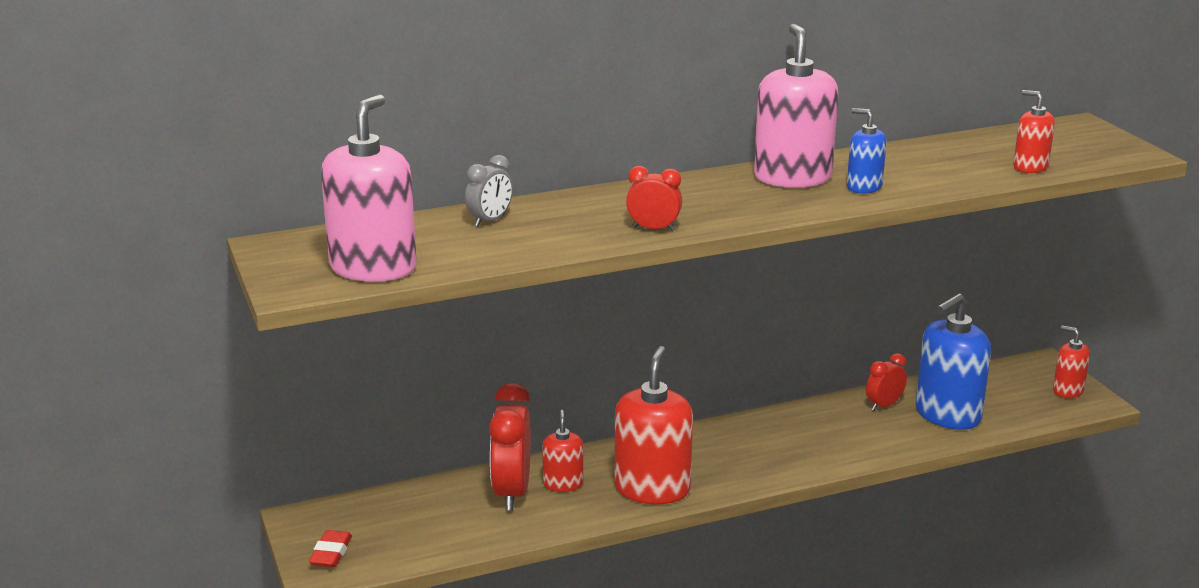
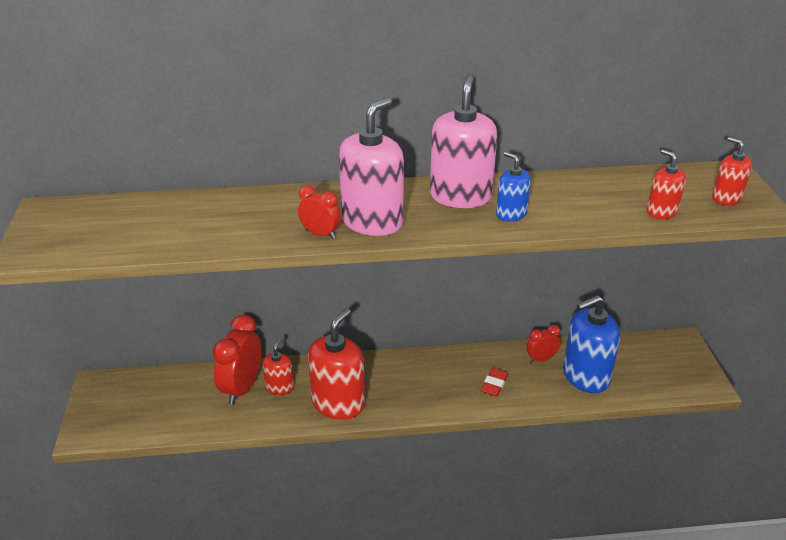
camera: 15 degrees right, 10 degrees up
red eraser [309,530,352,568] -> red eraser moved to [481,368,508,396]
pink soap dispenser [321,94,417,282] -> pink soap dispenser moved to [339,98,404,236]
grey clock [465,155,513,227] -> none
red soap dispenser [1053,325,1090,398] -> red soap dispenser moved to [712,137,752,205]

